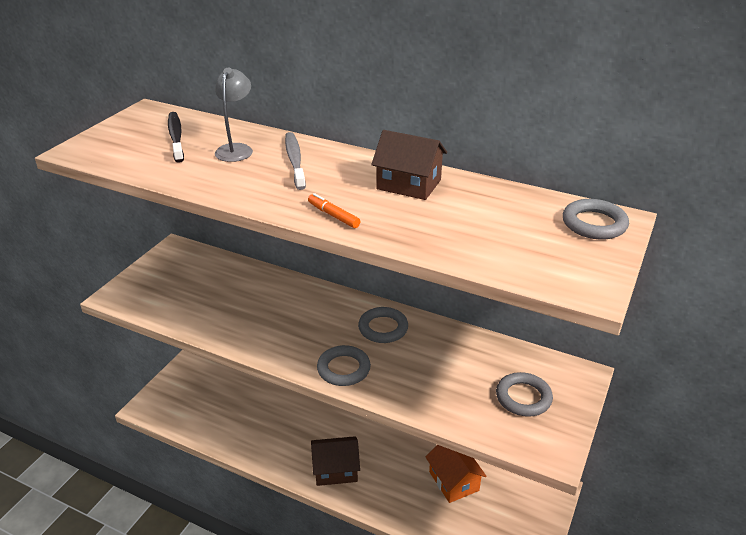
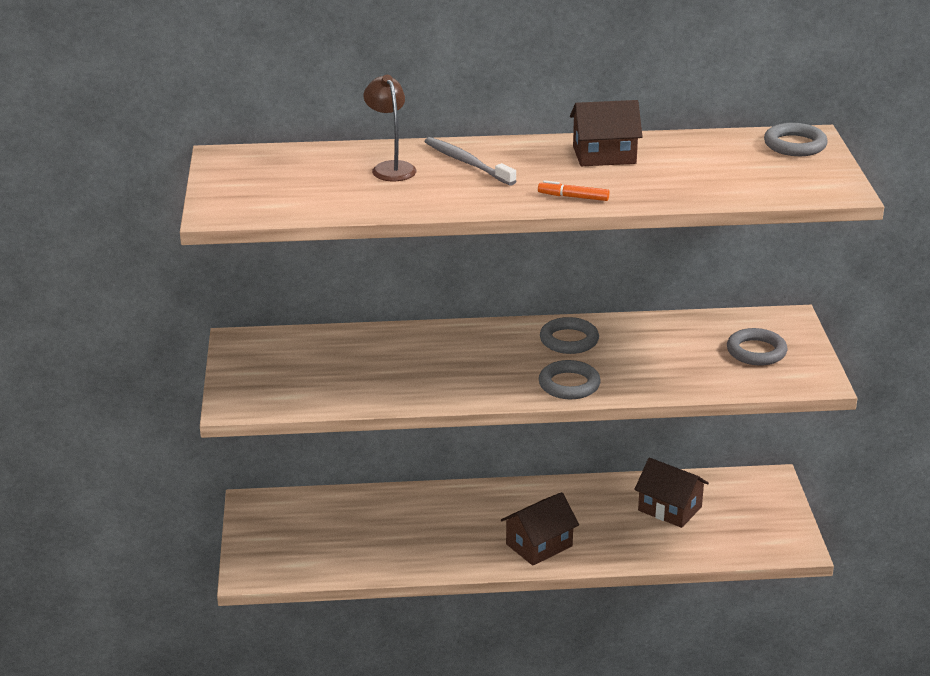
camera: 30 degrees left, 5 degrees down
black toothbrush [168,112,184,163] -> none
grey lamp [215,68,253,162] -> brown lamp [363,75,417,181]
orange house [426,445,487,503] -> brown house [634,458,709,528]

